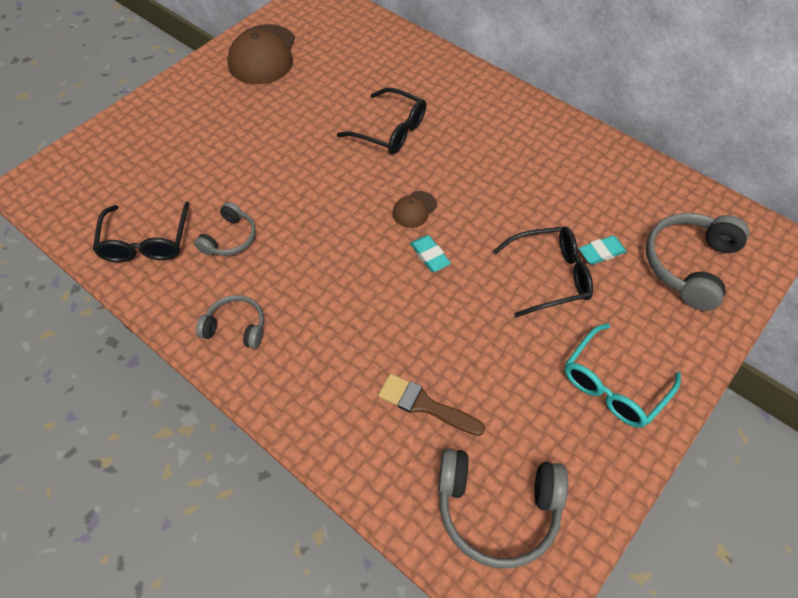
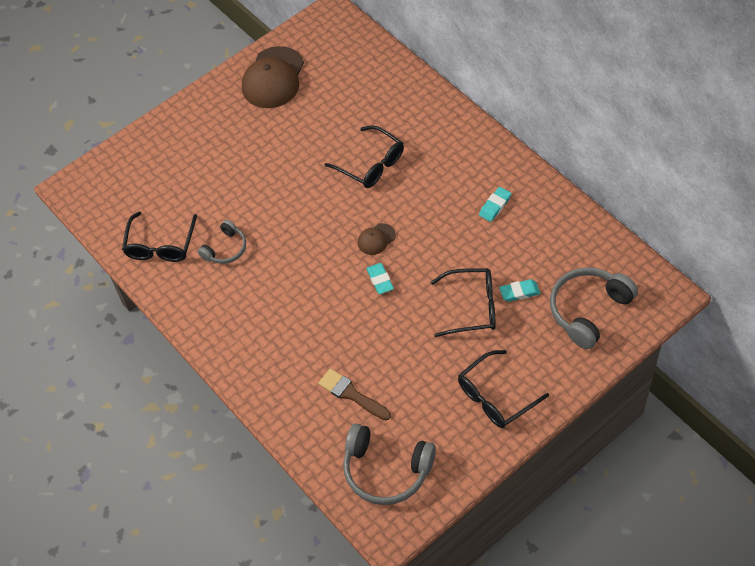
camera: 15 degrees right, 0 degrees up
grey headphones [196,295,264,349] -> none
turquoise glasses [565,324,681,428] -> black glasses [458,350,549,428]
none -> turquoise eraser [479,187,511,222]

